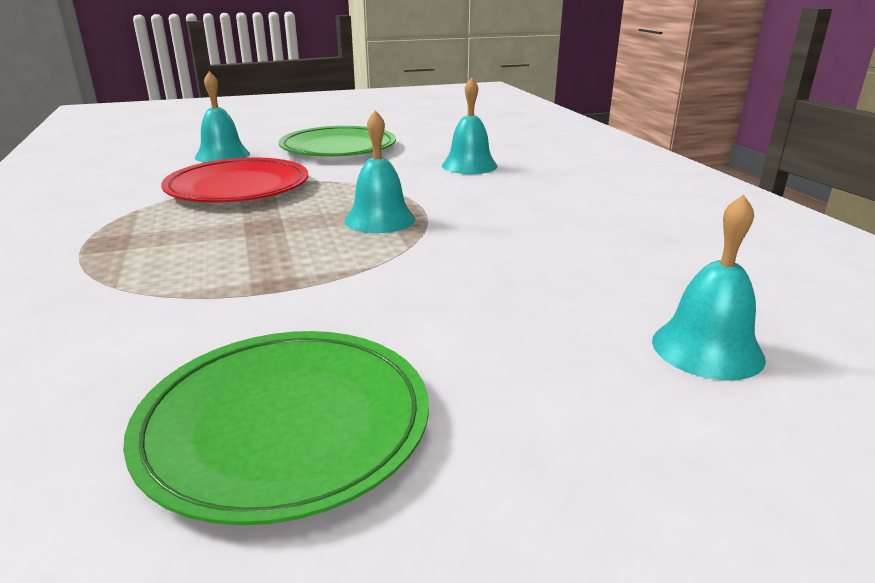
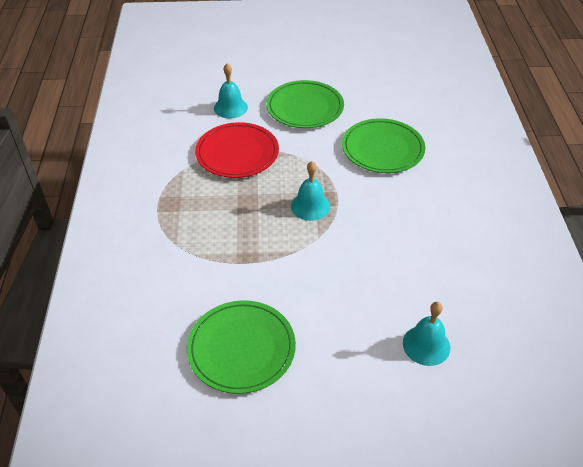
camera: 15 degrees right, 20 degrees up
turquoise bell [442,77,498,174] -> green plate [342,118,425,173]

